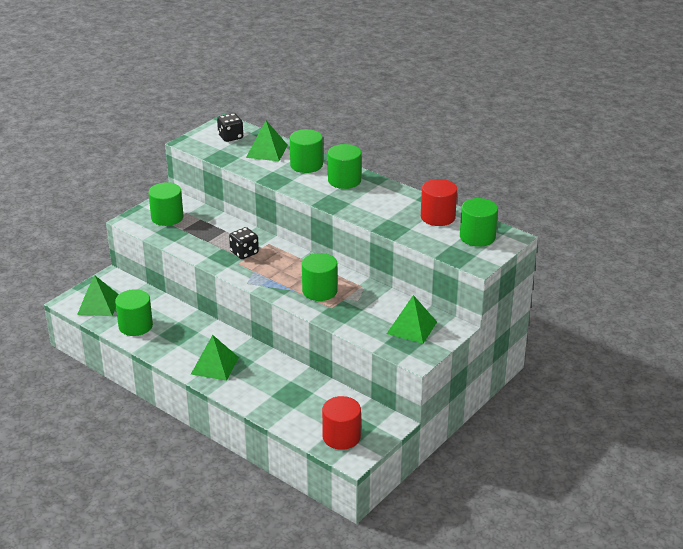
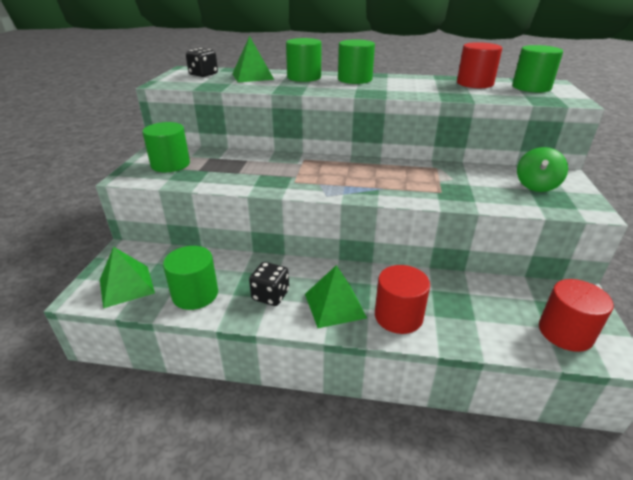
camera: 30 degrees left, 0 degrees up
black dice [229,227,259,259] -> black dice moved to [249,262,289,306]
green cylinder [302,253,338,301] -> none
green pyramid [387,295,437,344] -> green spinning top [517,147,568,192]
none -> red cylinder [375,265,430,334]

